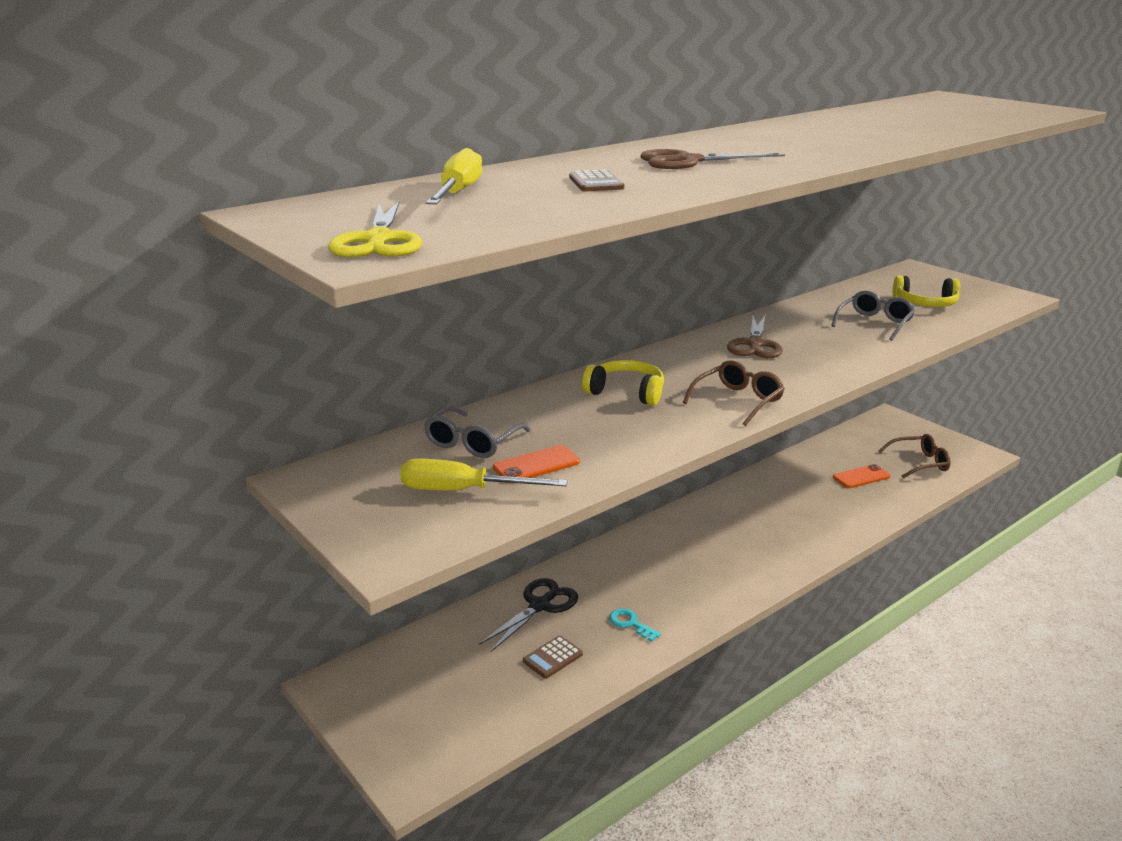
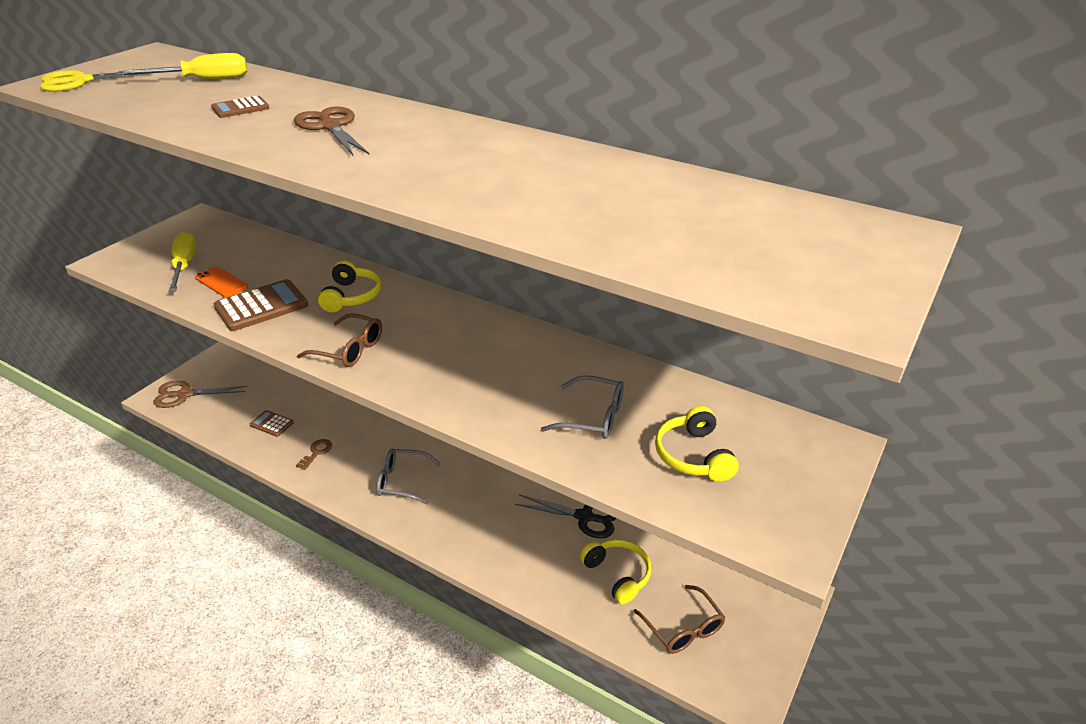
camera: 70 degrees right, 10 degrees up
grey glasses [424,407,531,458] -> grey glasses moved to [376,448,441,505]
black scissors [479,578,578,652] -> black scissors moved to [515,495,617,538]
turquoise key [609,608,661,642] -> brown key [296,439,332,470]
brown scissors [727,314,783,358] -> brown scissors moved to [153,381,247,408]
orange phone [833,464,890,488] -> yellow headphones [580,539,651,605]
none -> brown calculator [214,279,308,331]

